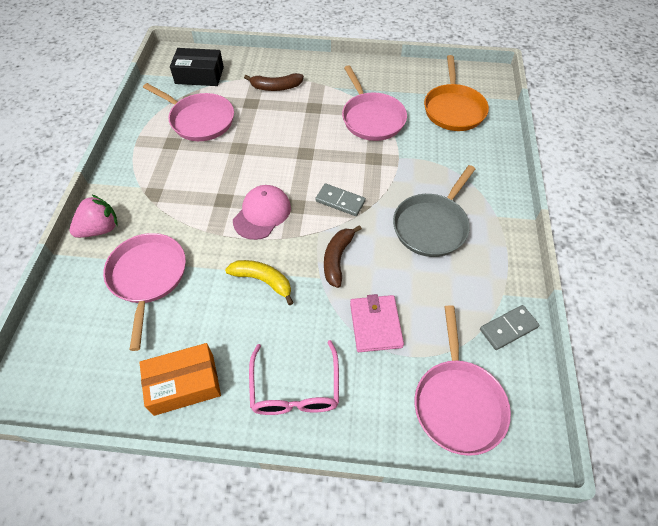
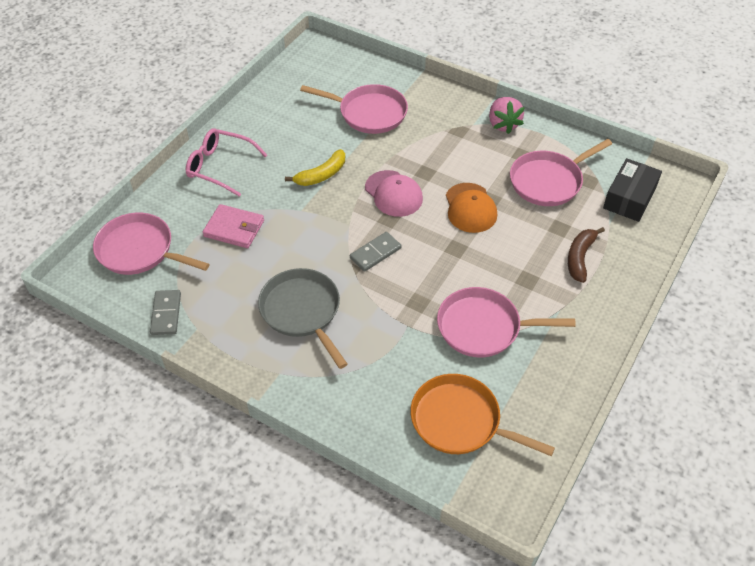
camera: 115 degrees right, 5 degrees down
pink strawberry [70,194,118,238] -> pink strawberry moved to [489,97,525,134]
orange box [139,343,221,416] -> none
brown banana [324,225,362,288] -> none
none -> orange cap [446,183,497,233]

